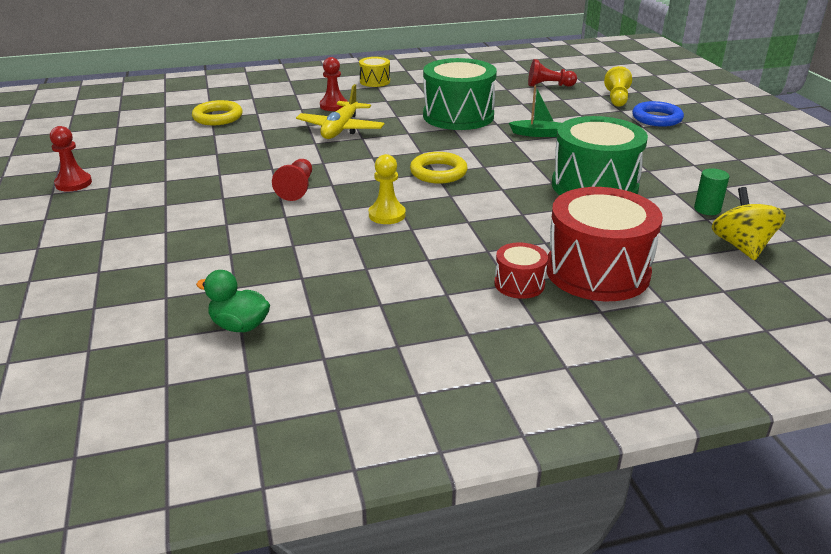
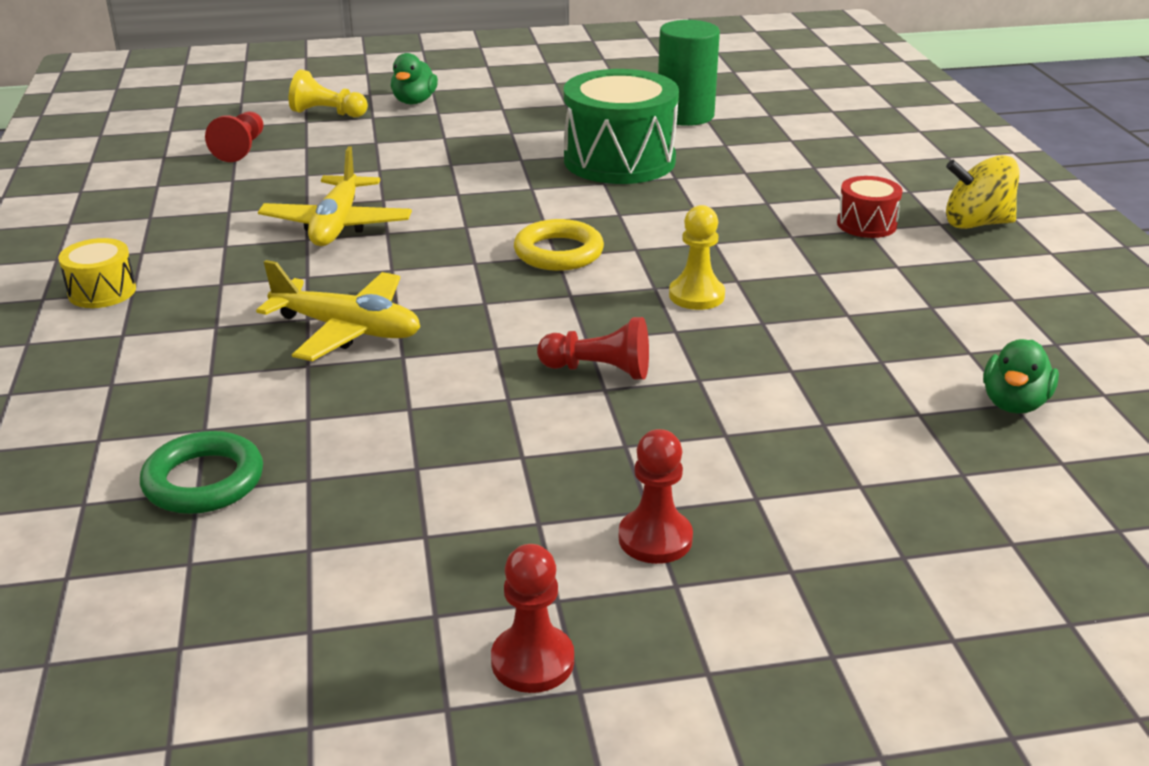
camera: 85 degrees left, 0 degrees up
yellow ring [192,100,243,125] -> green ring [140,431,263,514]
red pawn [320,57,348,111] -> red pawn moved to [619,429,693,564]
green drum [423,58,497,130] -> yellow plane [258,146,412,246]
green boat [509,86,561,137] -> none
red drum [546,187,663,301] -> none
blue ring [632,101,684,127] -> green duck [391,53,438,104]
green cylinder [694,168,729,215] -> green cylinder [658,20,720,126], size x1.95
yellow spinning top [712,187,786,260] -> yellow spinning top moved to [946,155,1019,229]

